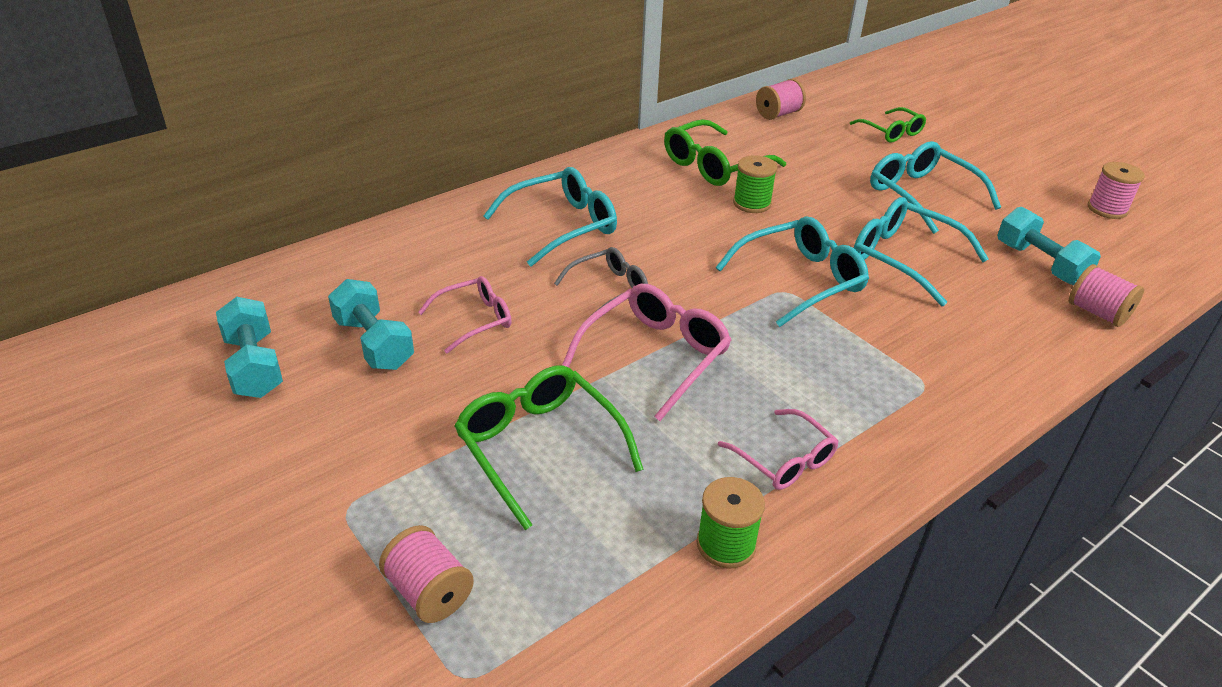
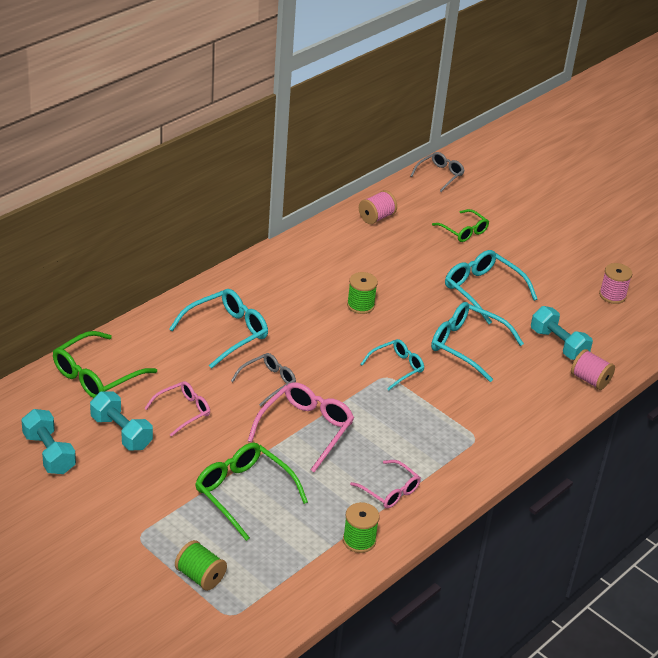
camera: 10 degrees left, 0 degrees up
pink spool [379,525,474,623] -> green spool [175,540,227,591]
green glasses [664,119,786,186] -> green glasses moved to [53,331,157,398]
turquoise glasses [716,217,869,327] -> turquoise glasses [361,339,424,390], size x0.63
none -> grey glasses [410,152,465,192]

